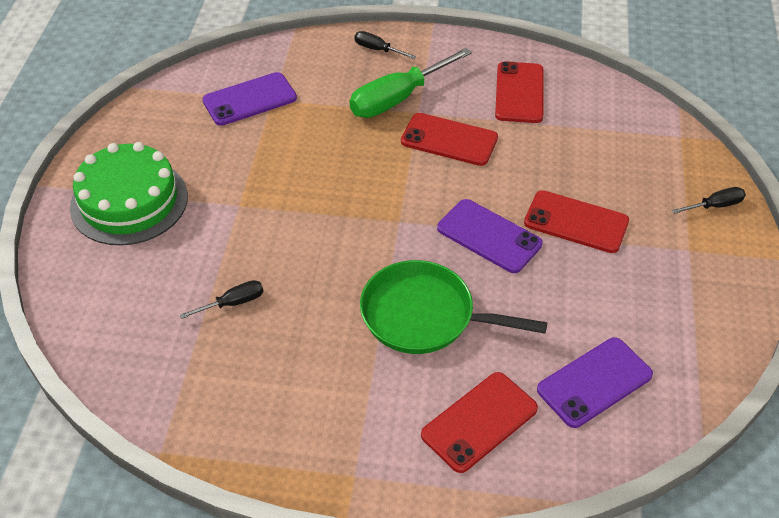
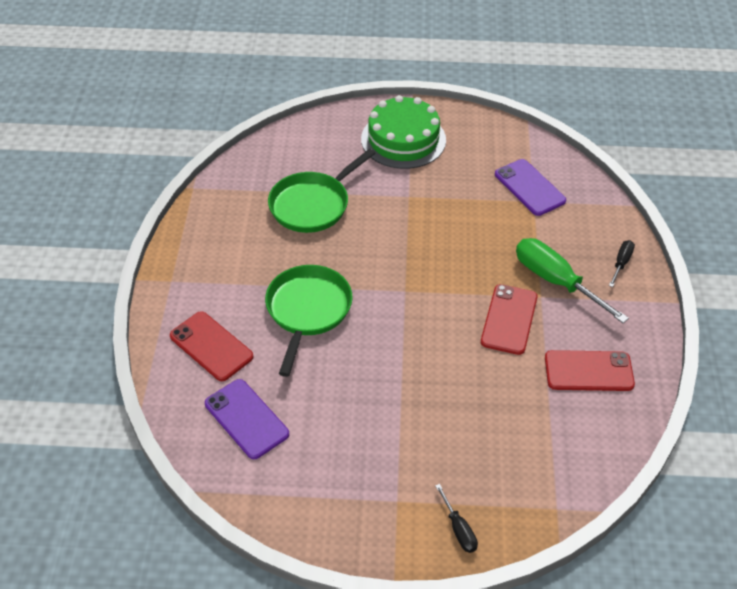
camera: 85 degrees right, 0 degrees up
black screwdriver [180,280,263,319] -> green pan [268,149,375,233]
purple phone [437,199,542,273] -> none
red phone [524,190,629,253] -> none

